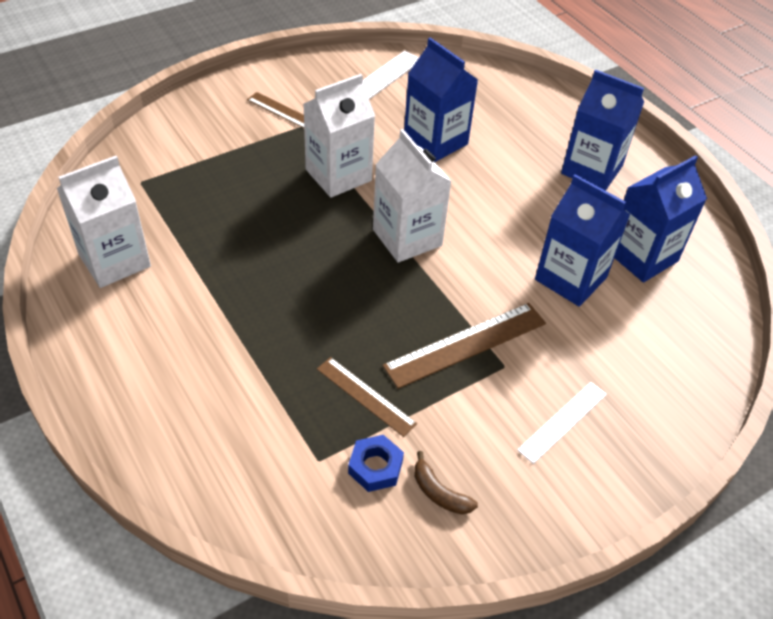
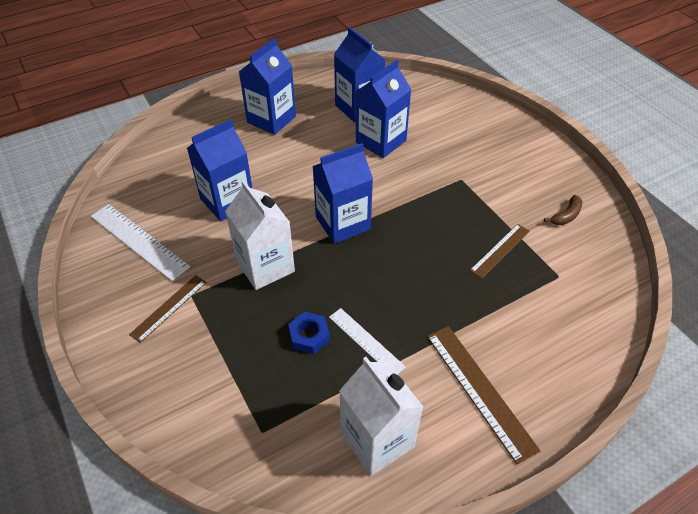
camera: 85 degrees left, 0 degrees up
blue nut [348,435,404,492] -> blue nut moved to [288,312,330,354]
white carton [373,129,452,263] -> blue carton [312,143,373,244]
brown ruler [382,303,546,389] -> brown ruler moved to [427,326,541,465]
white ruler [517,382,607,464] -> white ruler moved to [329,308,406,374]

